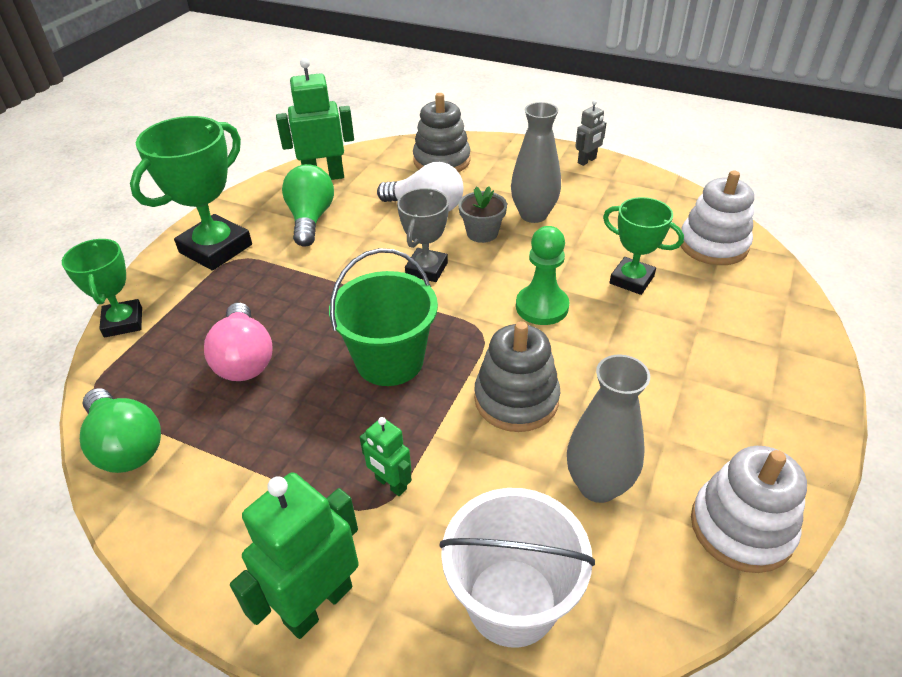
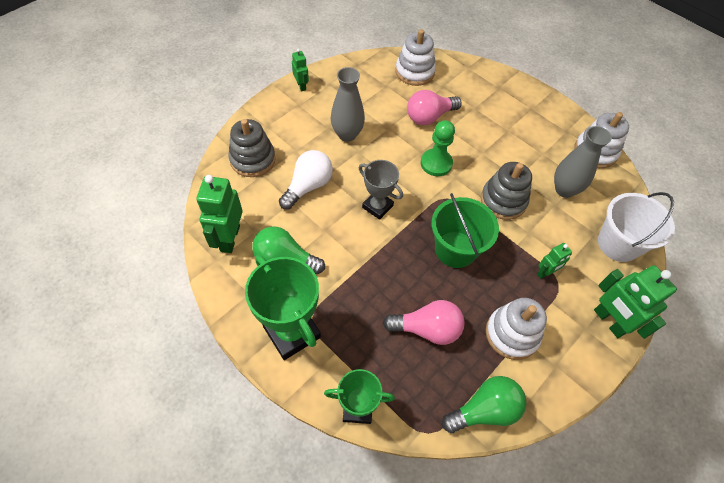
camera: 75 degrees left, 15 degrees up
grey flower pot [458,186,507,243] -> none
grey robot [575,100,606,166] -> green robot [292,48,309,91]
green trophy [603,197,684,295] -> pink light bulb [407,90,462,125]
none -> white stacking toy [486,298,547,360]

